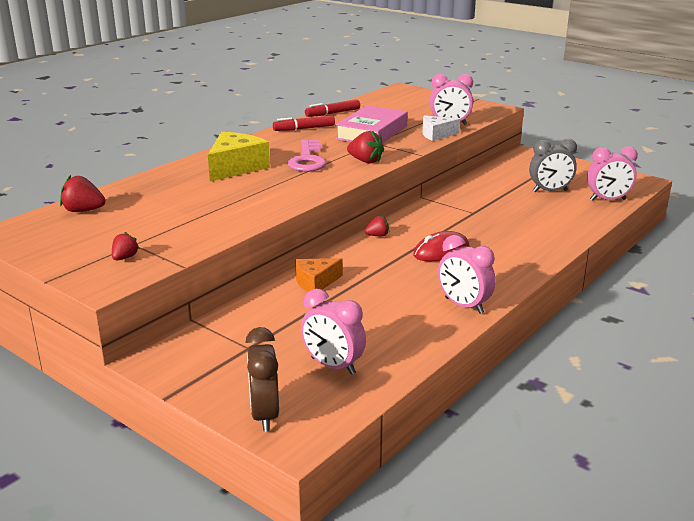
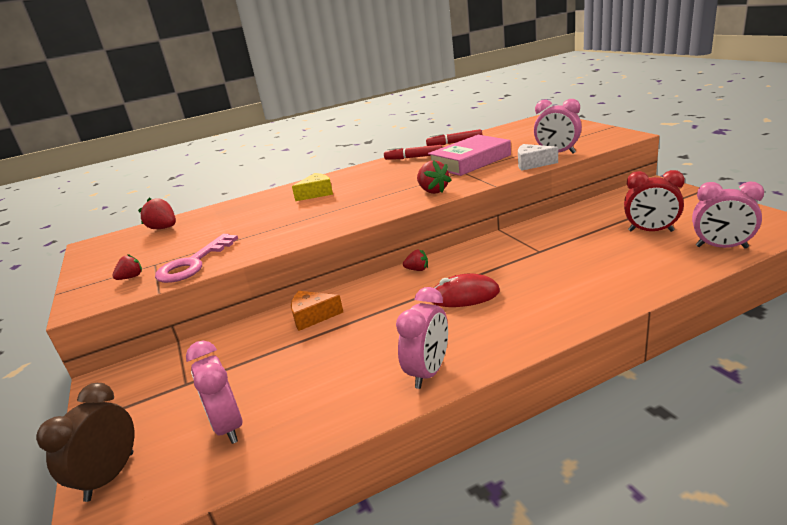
camera: 30 degrees right, 0 degrees up
yellow cheese [208,132,270,181] -> yellow cheese [292,173,333,201], size x0.62
pink key [288,140,327,172] -> pink key moved to [155,234,238,283]
pink clock [438,235,496,314] -> pink clock turned 135 degrees counterclockwise [396,287,448,389]
grey clock [529,139,577,192] -> red clock [624,170,685,232]

